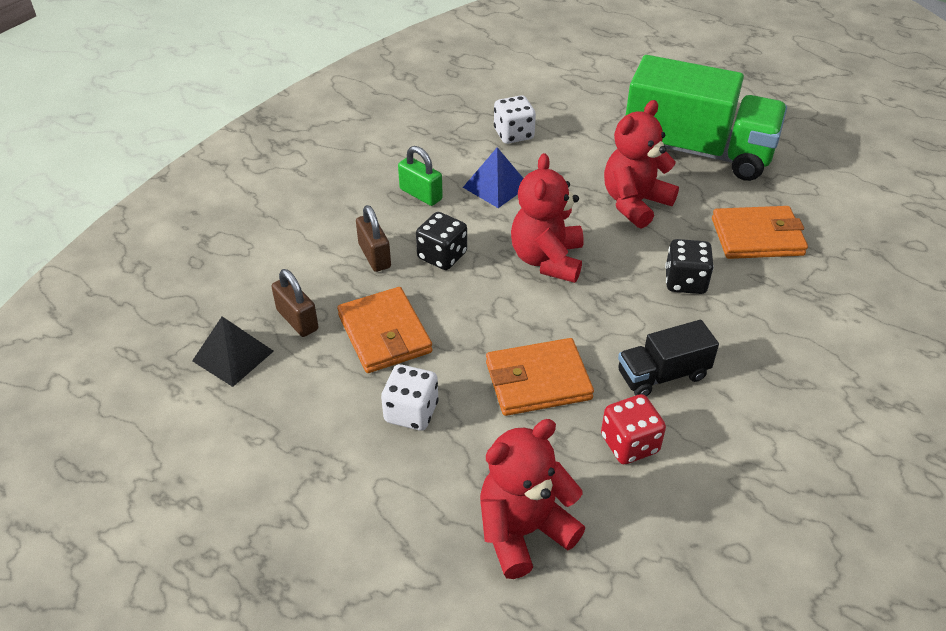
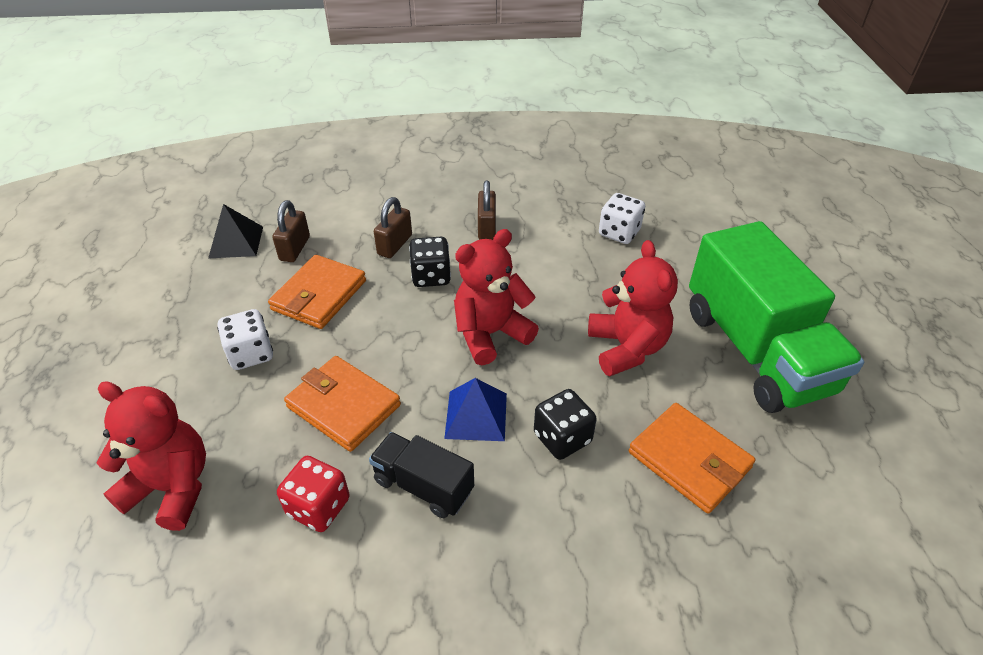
camera: 50 degrees right, 0 degrees up
green padlock [398,146,443,206] -> brown padlock [478,181,496,240]
blue pyramid [463,147,524,208] -> blue pyramid moved to [444,378,507,441]
red teddy bear [604,100,679,229] -> red teddy bear turned 75 degrees clockwise [588,240,678,376]

